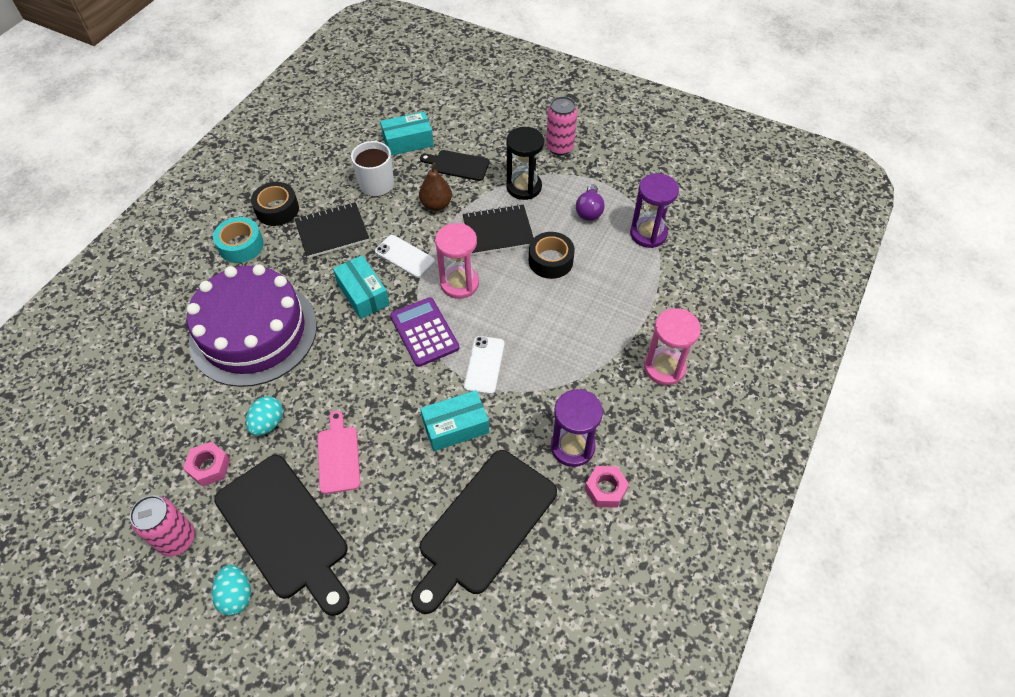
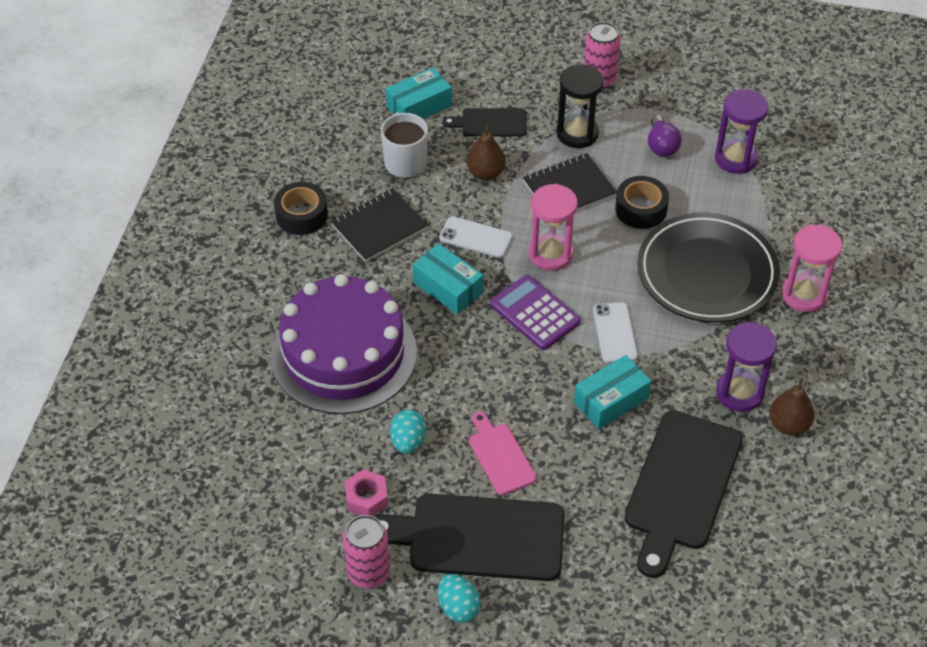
camera: 15 degrees left, 5 degrees down
turquoise tape [213,217,264,263] -> none
black cutting board [214,455,350,616] -> black cutting board turned 150 degrees clockwise [373,494,564,581]
pink nut [585,466,629,508] -> brown pear [769,378,815,435]
none -> black plate [637,213,780,323]

